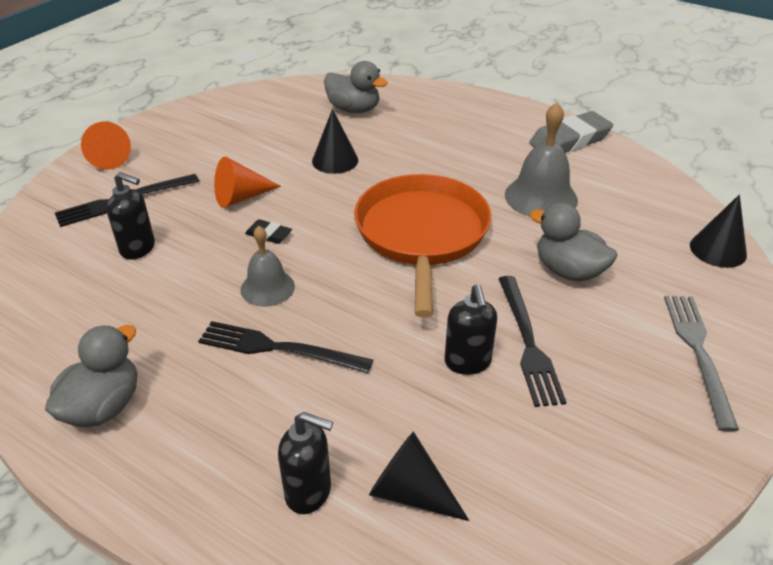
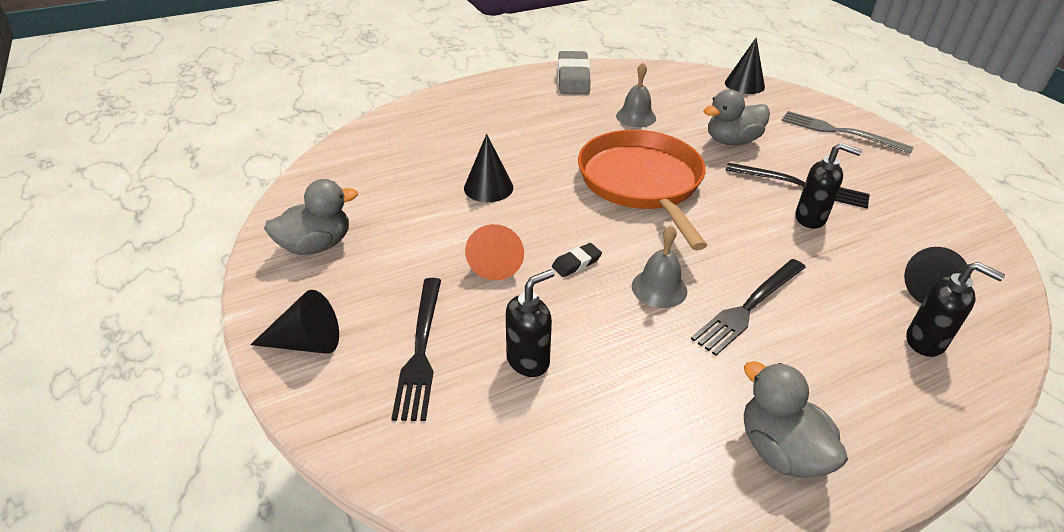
camera: 60 degrees left, 0 degrees up
orange cone [81,121,131,170] -> black cone [250,290,339,354]
black soap dispenser [278,412,333,514] -> black soap dispenser turned 75 degrees clockwise [906,262,1005,357]
grey duck [324,61,388,113] -> grey duck moved to [264,179,358,255]
orange pan [354,174,491,318] -> orange pan turned 45 degrees clockwise [578,130,708,250]
grey bell [505,102,578,217] -> grey bell [616,62,656,127], size x0.64

